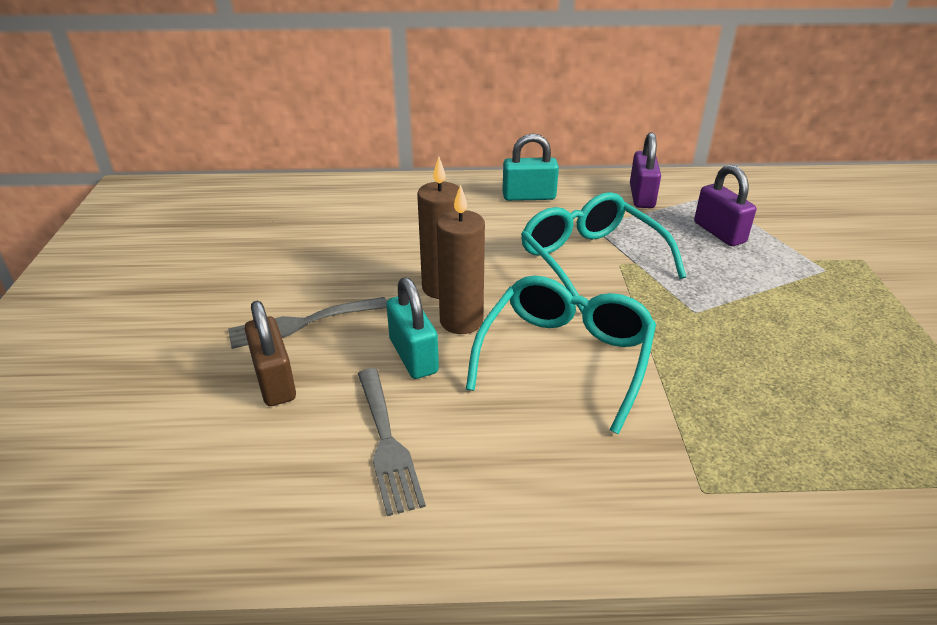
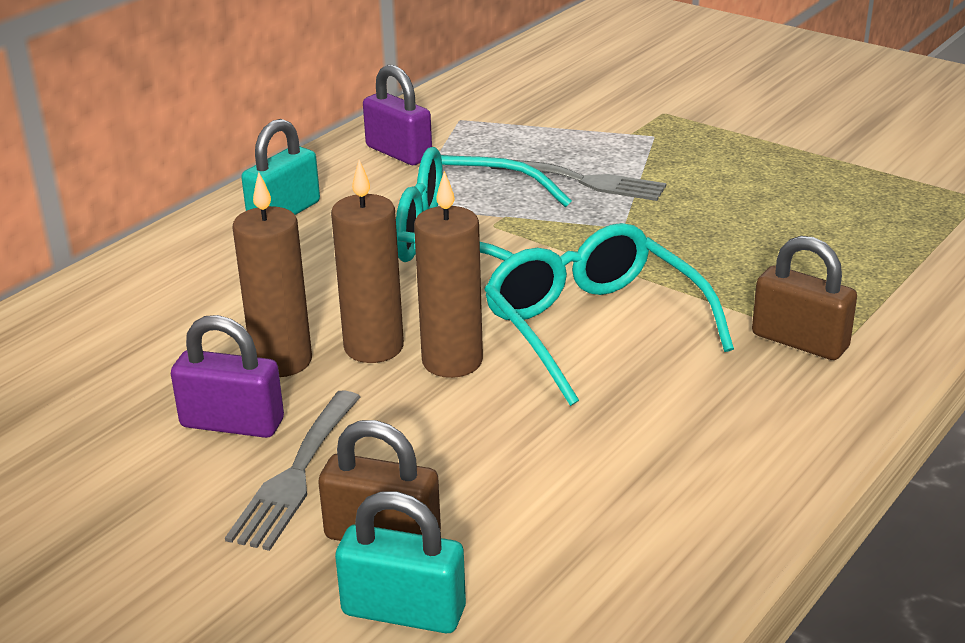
camera: 50 degrees left, 5 degrees down
grey fork [358,368,426,516] -> grey fork moved to [490,160,666,201]
turquoise padlock [386,277,439,379] -> turquoise padlock moved to [335,491,466,633]
purple padlock [694,165,756,246] -> purple padlock moved to [171,315,284,438]
none -> brown candle [233,172,312,377]
none -> brown padlock [752,236,857,360]

